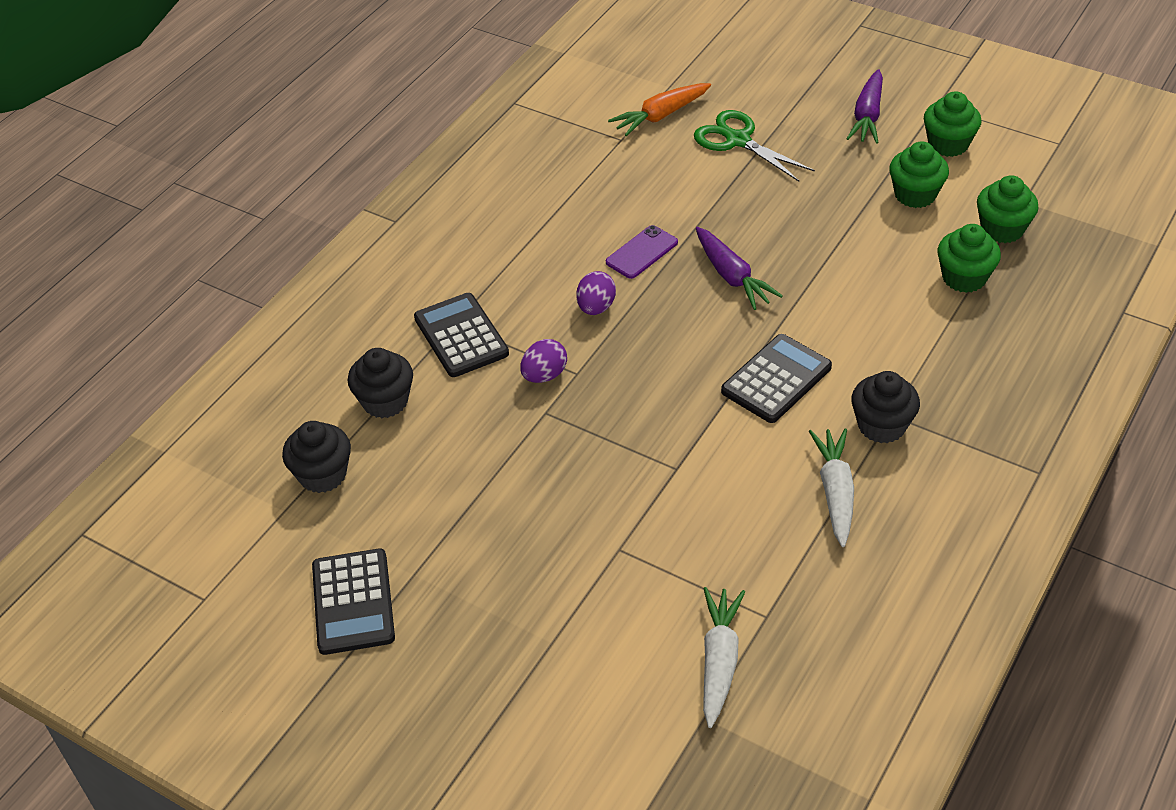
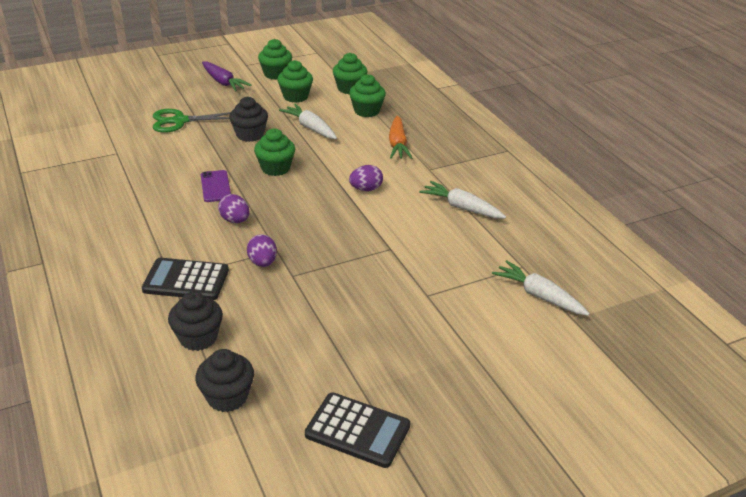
camera: 60 degrees left, 10 degrees down
orange carrot [608,83,711,136] -> orange carrot moved to [389,116,412,159]
purple carrot [696,227,783,310] -> green cupcake [254,129,295,176]
black calculator [721,334,832,423] -> purple egg [349,165,383,191]
black cupcake [851,371,920,443] -> black cupcake moved to [229,97,268,142]
none -> white carrot [279,104,337,139]

